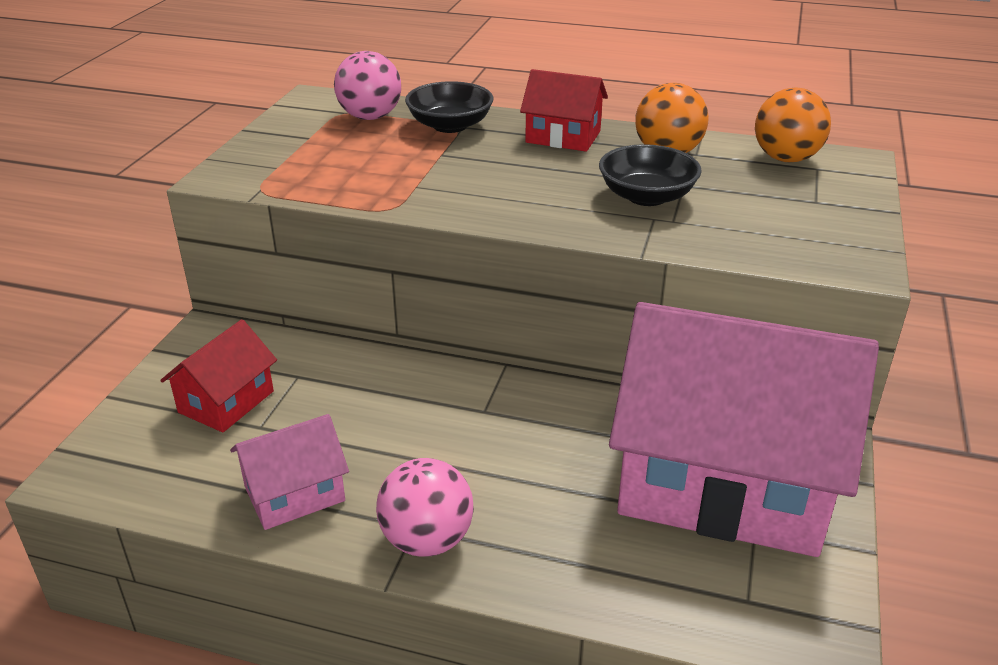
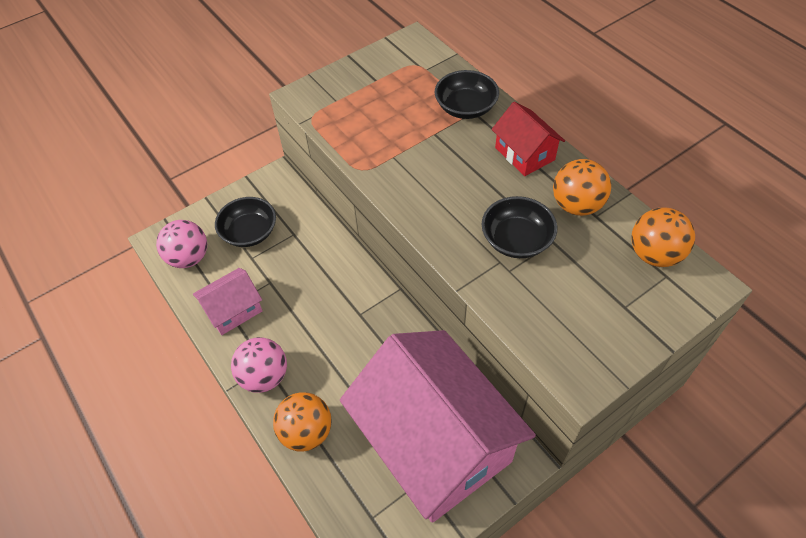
camera: 40 degrees right, 20 degrees up
red house [160,319,277,432] -> black bowl [215,197,276,247]
pink house [230,414,349,530] -> pink house turned 45 degrees counterclockwise [193,268,262,335]
pink ball [334,51,401,120] -> pink ball moved to [156,220,207,268]
none -> orange ball [273,393,332,452]

